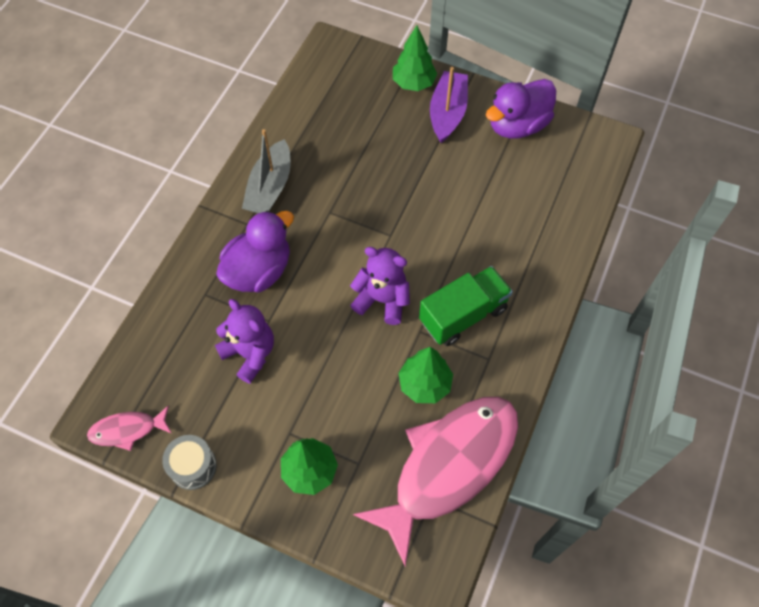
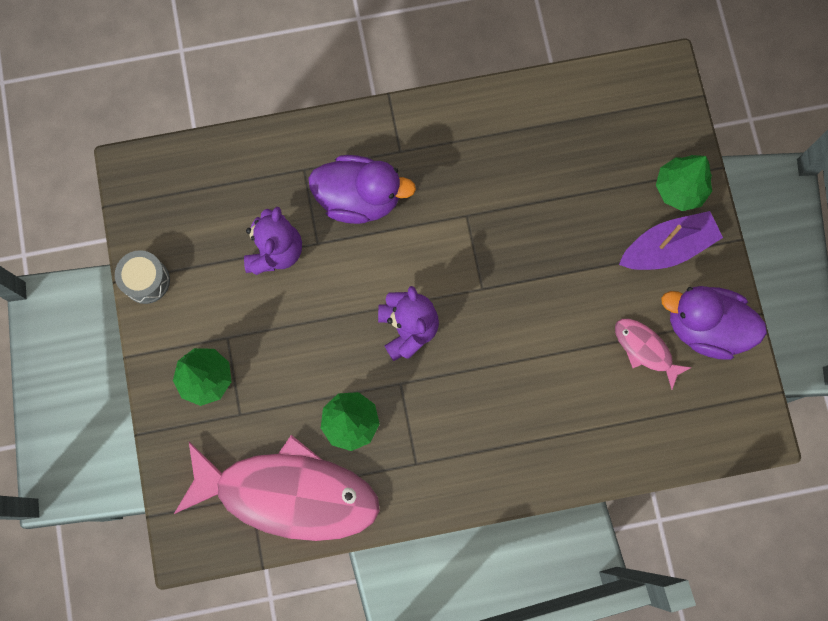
camera: 55 degrees right, 15 degrees up
pink fish [87,405,172,451] -> pink fish moved to [615,319,692,390]
grey boat [242,129,290,213] -> none
green truck [419,266,513,346] -> none

